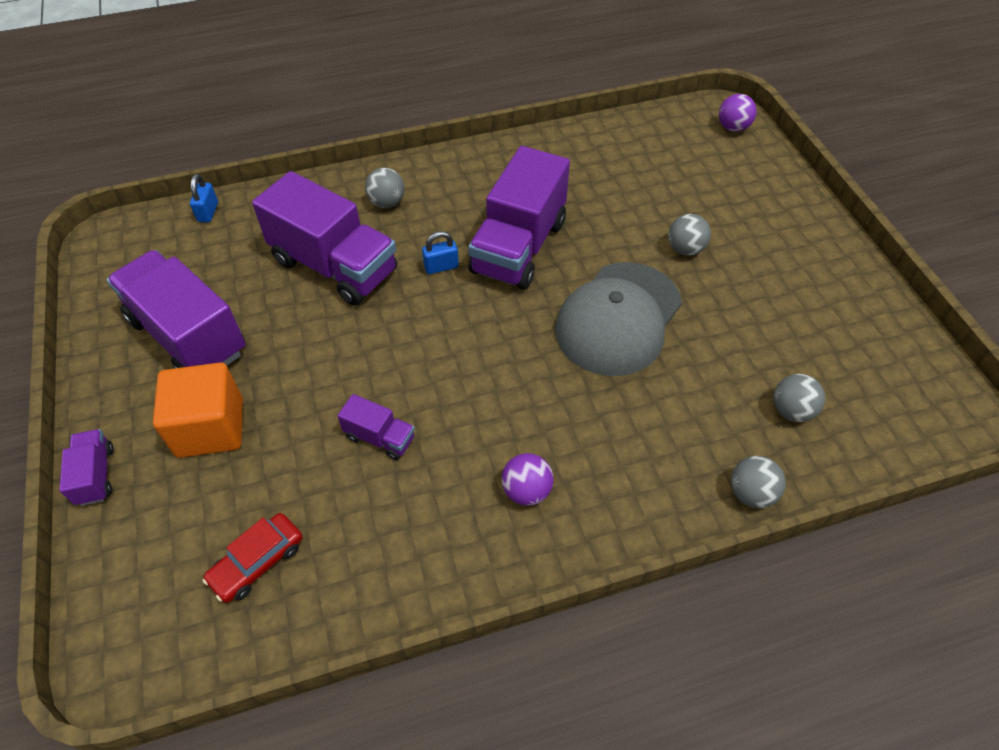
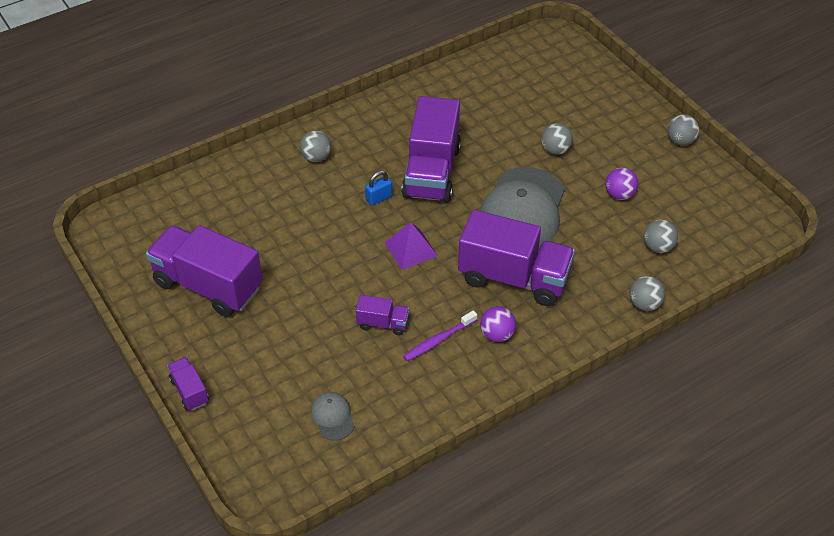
camera: 15 degrees left, 5 degrees down
orange cube [153,362,243,458] -> none
blue padlock [190,174,218,222] -> none
red car [202,513,303,603] -> grey cap [311,392,354,441]
purple truck [252,171,397,306] -> purple truck moved to [458,210,575,306]
purple ball [719,94,757,132] -> purple ball moved to [605,168,638,200]
none -> purple pyramid [384,222,438,270]
none -> purple toothbrush [403,310,477,361]
none -> grey ball [668,114,699,146]

